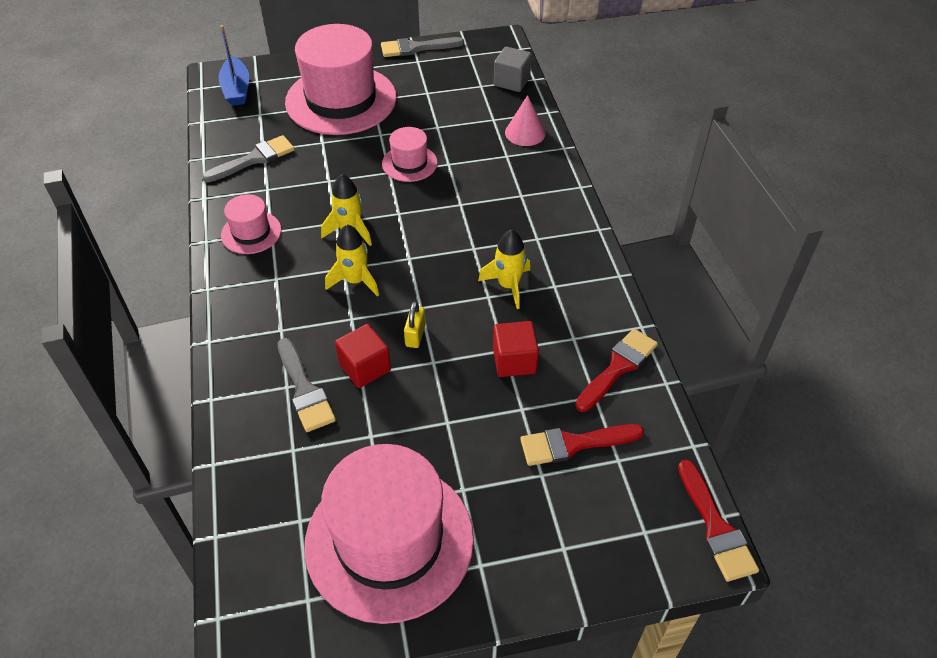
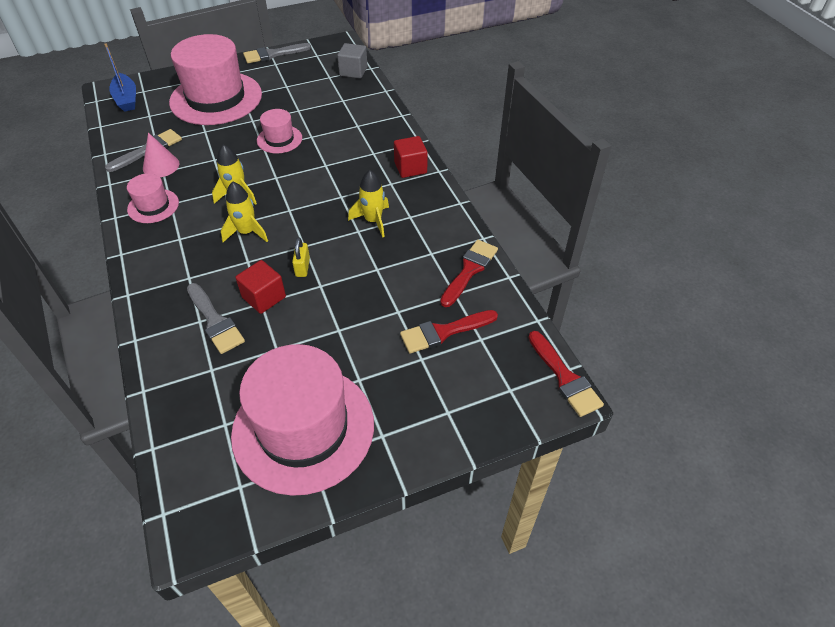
camera: 10 degrees left, 0 degrees up
red cube [493,321,539,377] -> red cube moved to [394,136,428,178]
pink cone [505,95,546,146] -> pink cone moved to [143,133,179,177]

